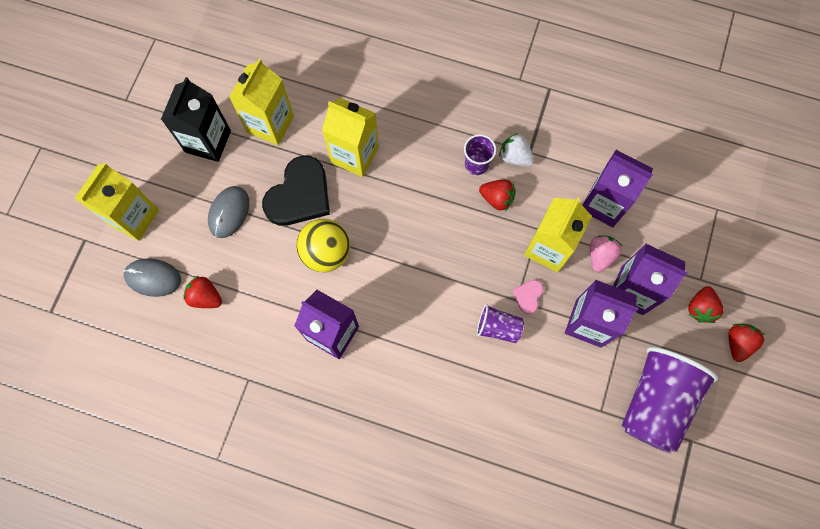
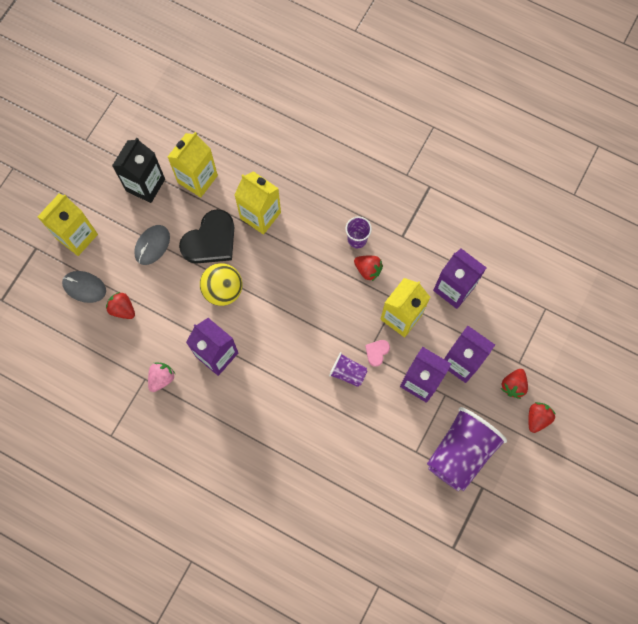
camera: 10 degrees right, 0 degrees up
white strawberry [499,133,534,166] -> none
pink strawberry [590,235,622,272] -> pink strawberry moved to [148,362,175,392]

